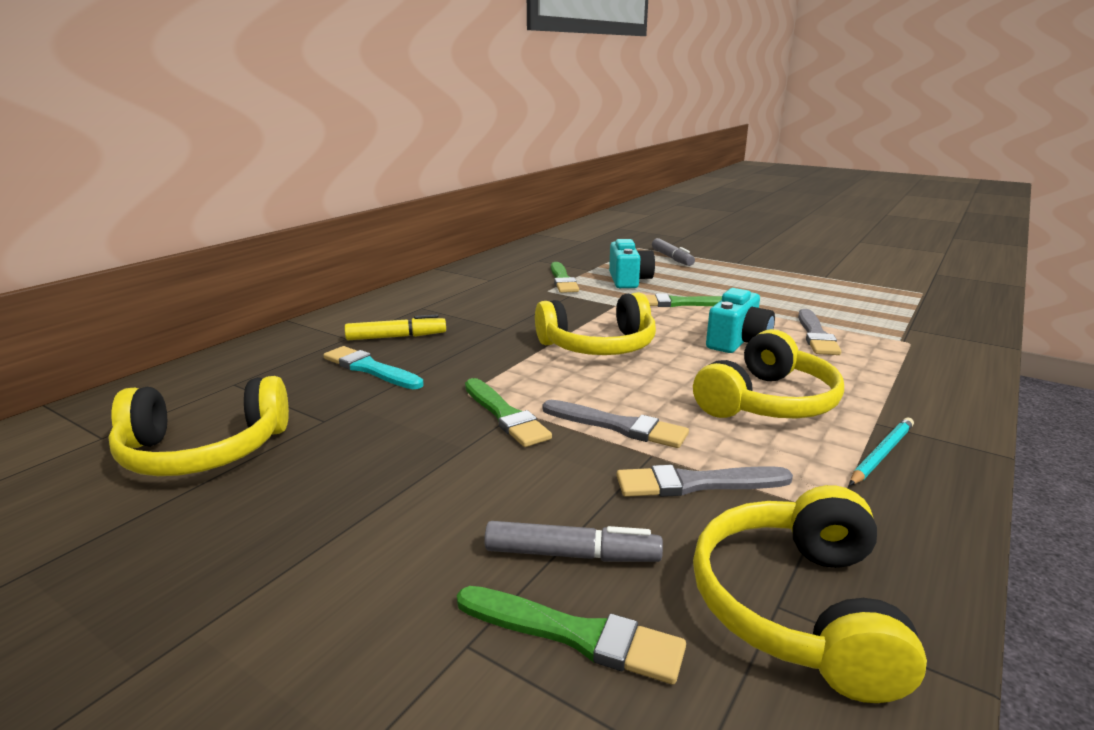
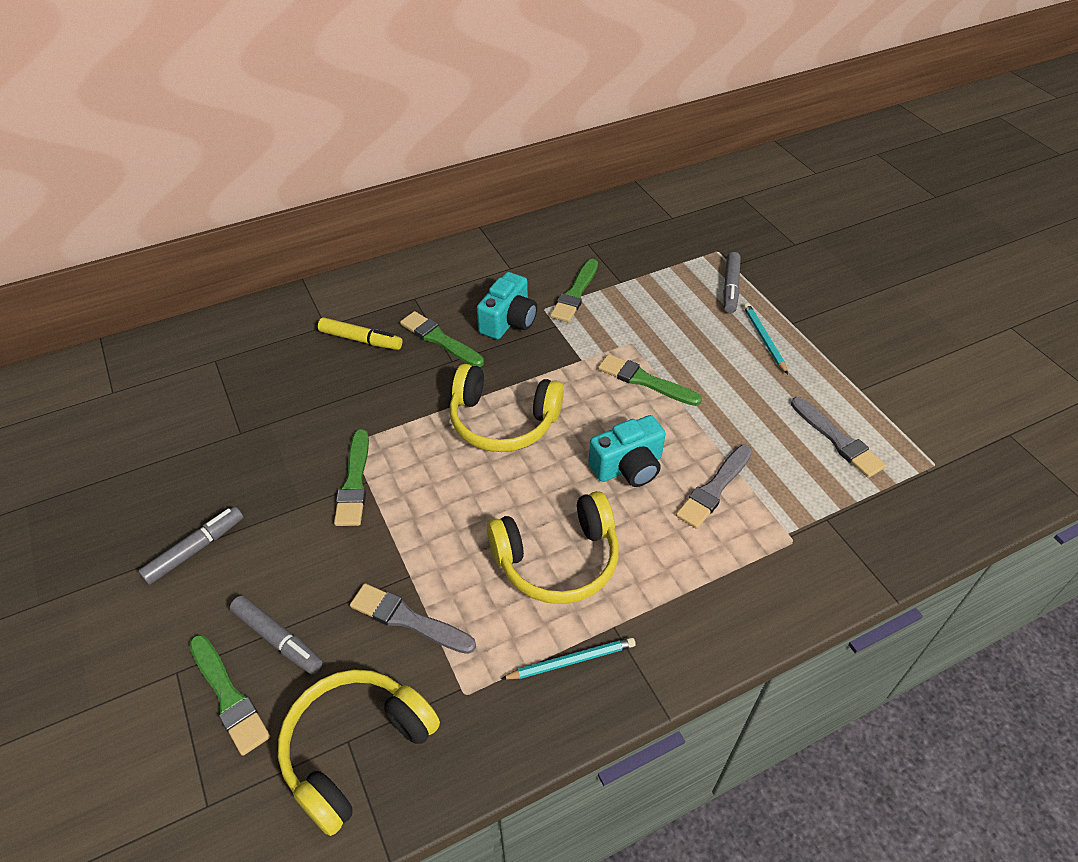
camera: 30 degrees right, 25 degrees up
yellow headphones [108,376,289,476] -> none
turquoise brush [323,346,424,389] -> none
grey brush [543,400,689,448] -> grey brush moved to [791,397,886,478]
turquoise camera [609,239,655,288] -> turquoise camera moved to [477,272,537,339]
none -> grey marker [138,506,243,585]
none -> green brush [400,311,484,367]
none -> turquoise pencil [743,303,788,374]

